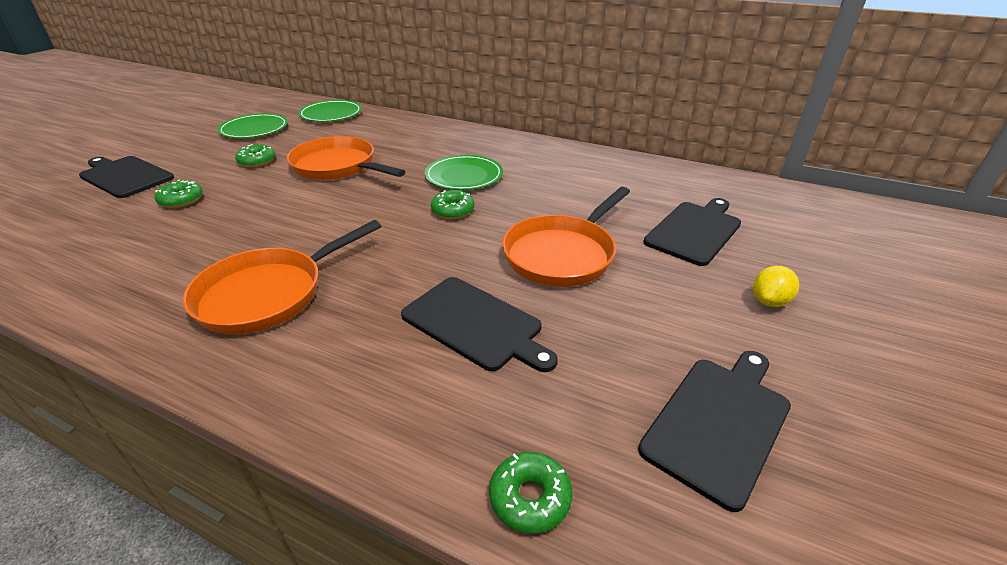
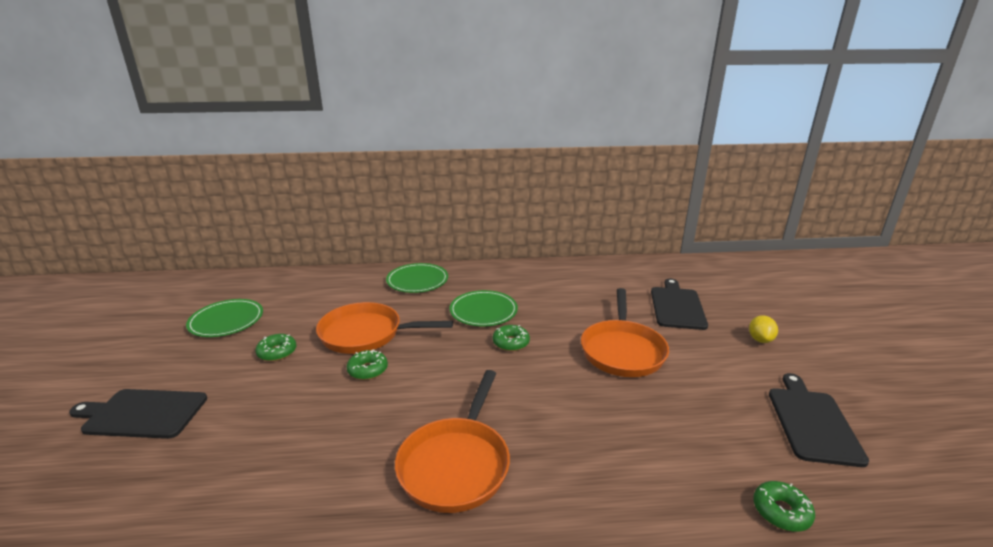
camera: 30 degrees left, 10 degrees down
green donut [155,179,203,208] -> green donut moved to [346,349,388,380]
green plate [298,100,362,122] -> green plate moved to [386,263,448,293]
black cutting board [401,277,558,372] -> none

